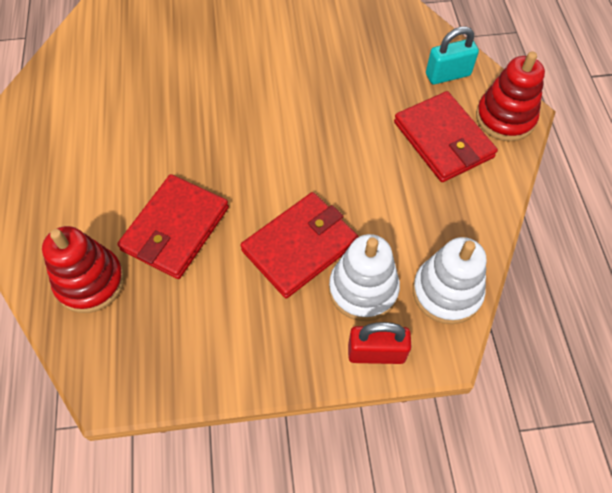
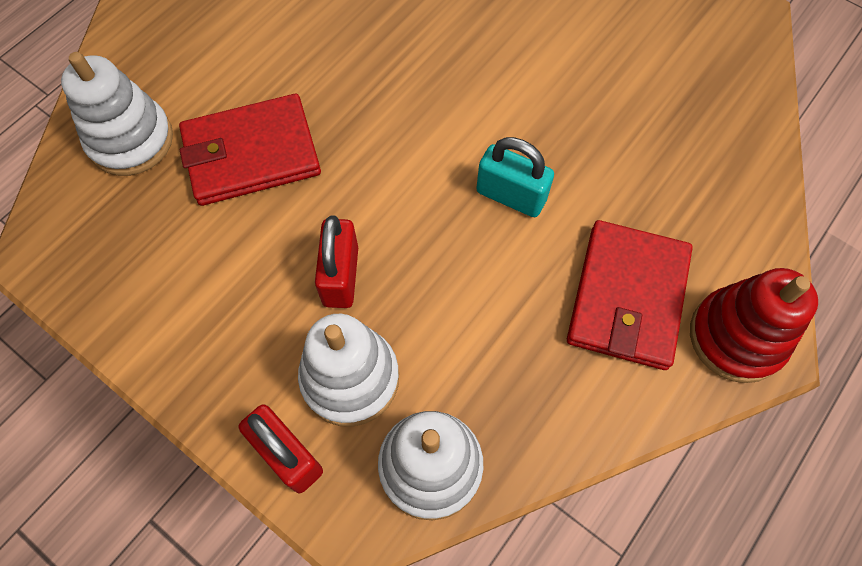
camera: 45 degrees right, 5 degrees up
red stacking toy [42,226,125,313] -> white stacking toy [61,52,173,176]
red wallet [240,192,359,298] -> red padlock [315,215,358,308]
turquoise padlock [426,26,479,84] -> turquoise padlock moved to [476,137,554,217]

